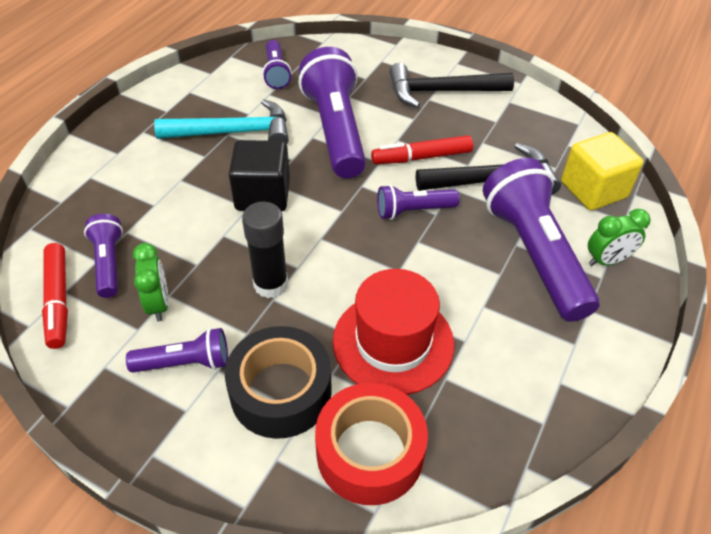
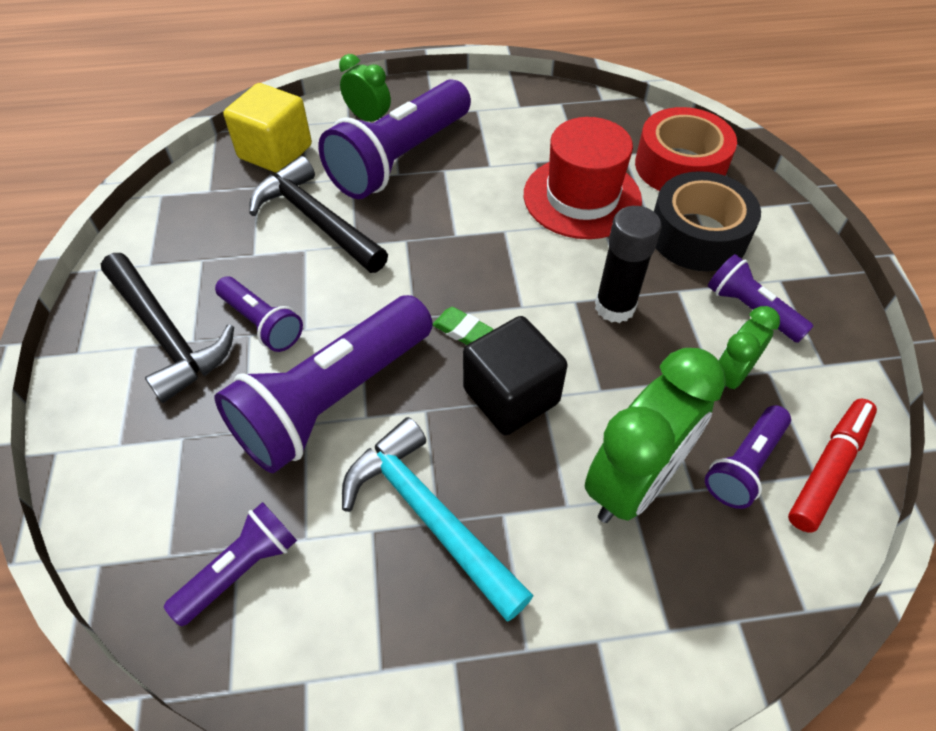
camera: 125 degrees left, 5 degrees up
red marker [371,135,473,164] -> none
purple flashlight [377,184,459,220] -> purple flashlight moved to [215,276,303,352]
none -> green eraser [433,307,493,345]
none -> green clock [585,348,726,523]

